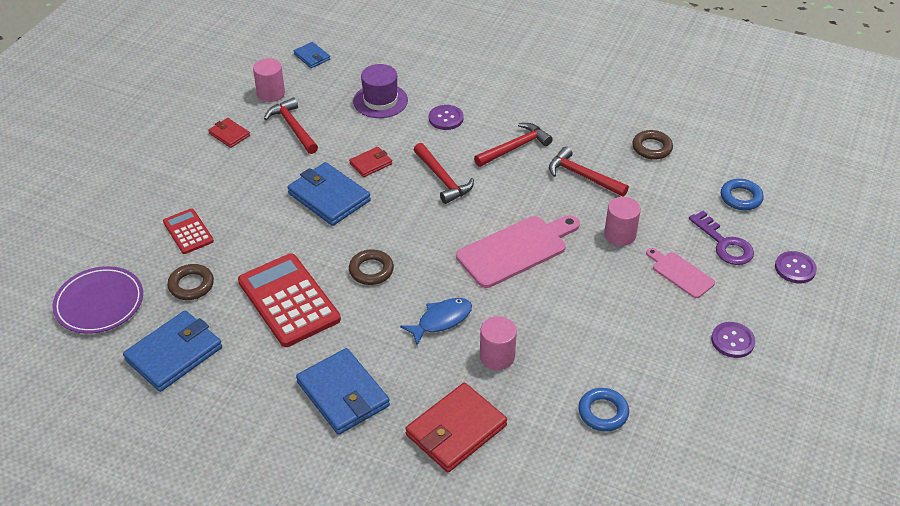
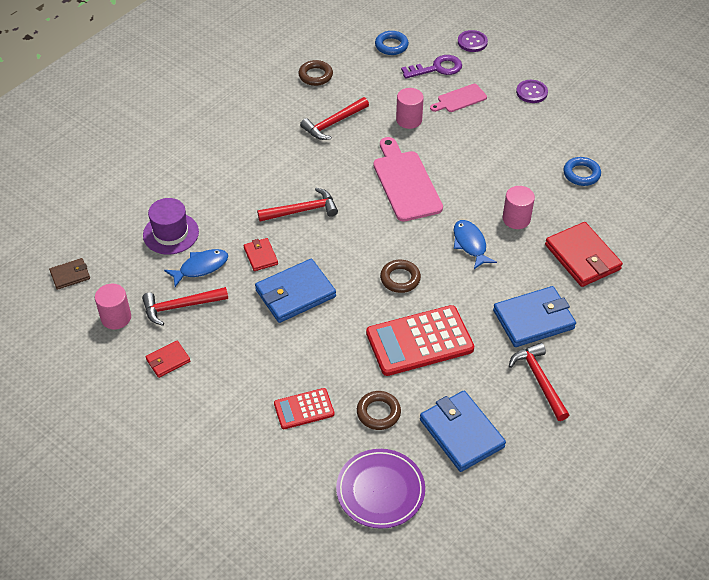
camera: 75 degrees left, 5 degrees up
blue wallet [293,42,330,68] -> brown wallet [49,258,90,290]
purple button [429,105,463,130] -> none
red hammer [474,123,553,167] -> red hammer moved to [509,343,569,421]
none -> blue fish [164,249,228,287]

